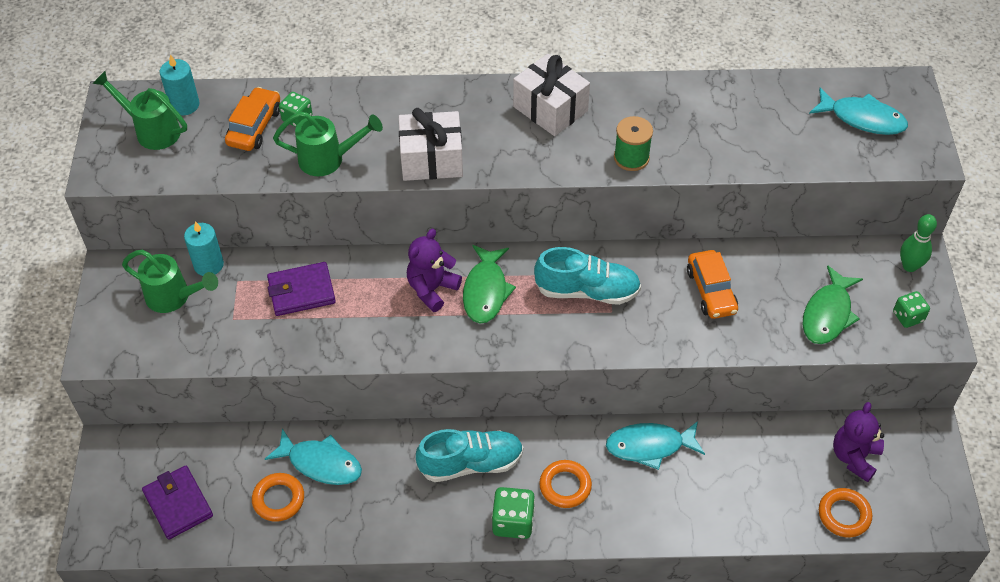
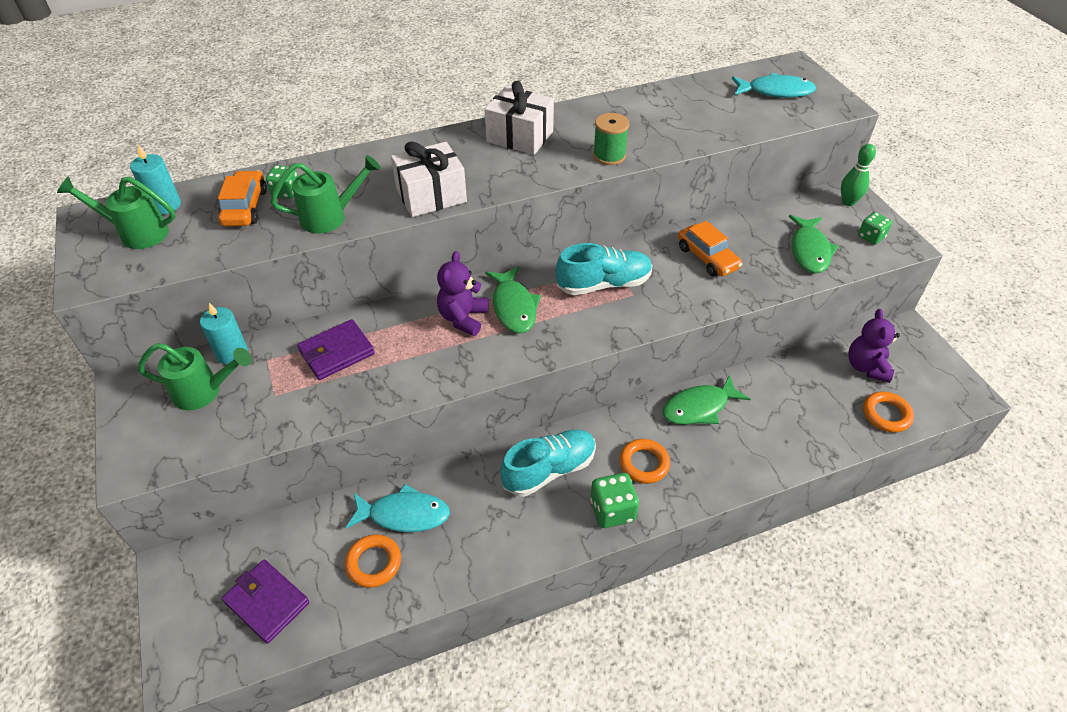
camera: 20 degrees left, 5 degrees down
turquoise fish [606,421,705,470] -> green fish [662,375,750,425]

